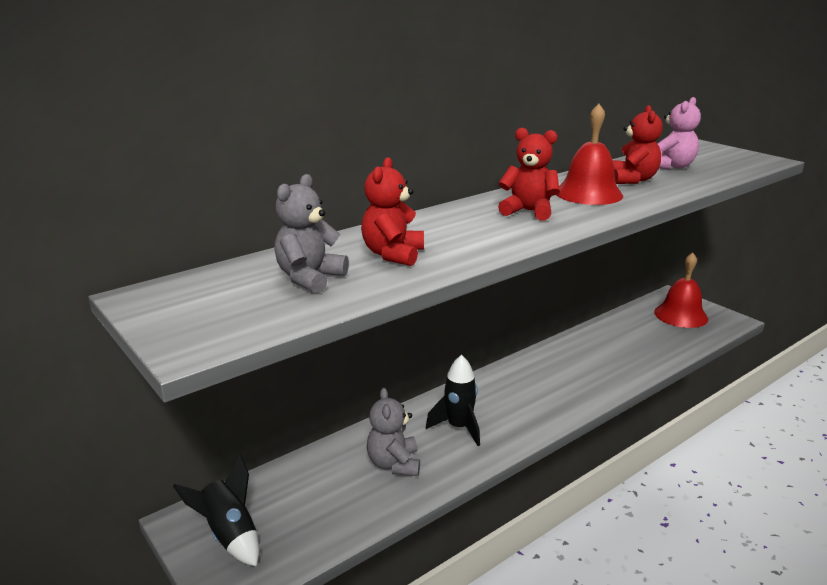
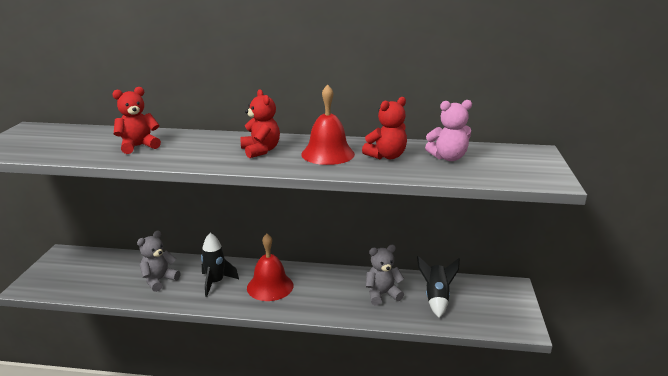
camera: 45 degrees right, 0 degrees up
black rocket [173,455,259,567] -> black rocket moved to [417,256,460,318]
grey teddy bear [275,174,349,293] -> grey teddy bear moved to [366,245,404,305]
red bell [654,252,708,328] -> red bell moved to [247,234,293,301]

